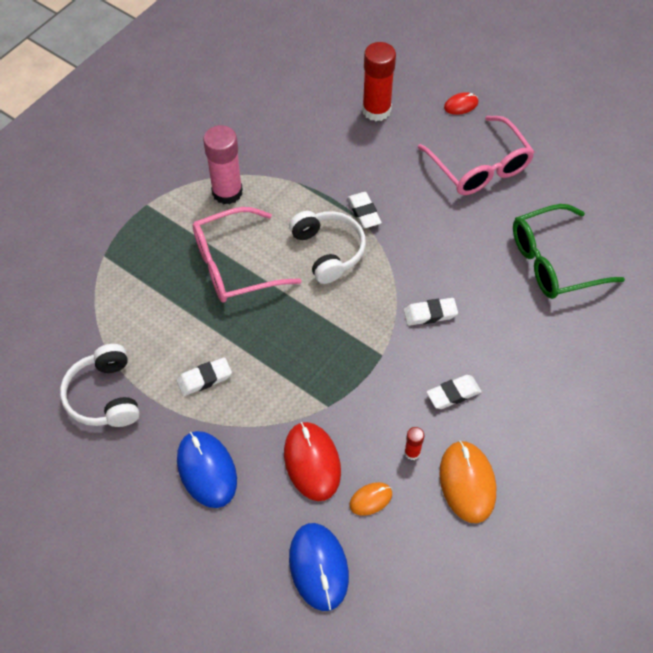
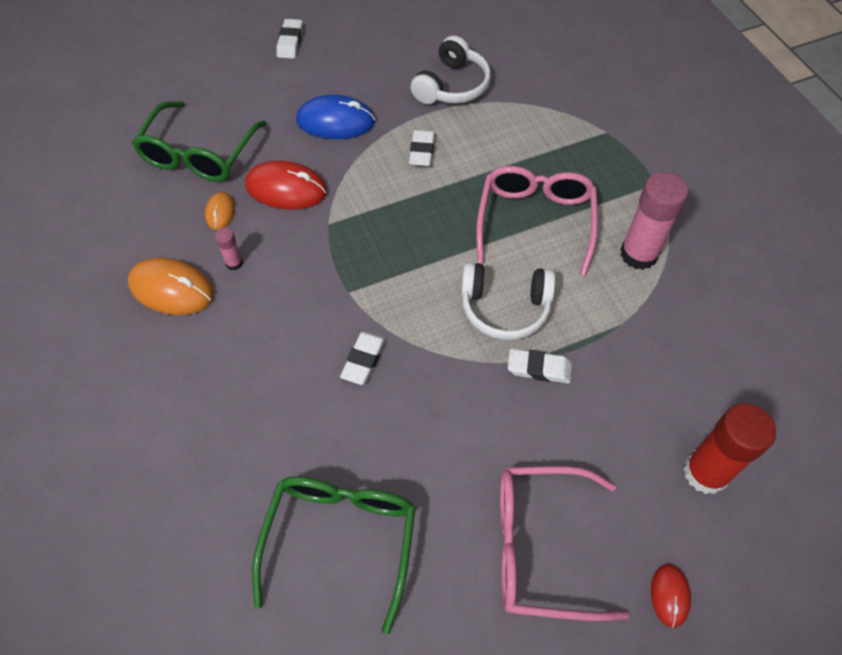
camera: 120 degrees right, 0 degrees up
white headphones [60,344,140,427] -> white headphones turned 105 degrees clockwise [411,35,491,104]
blue mouse [289,523,349,611] -> green glasses [132,101,266,182]
red glue stick [404,427,425,460] -> pink glue stick [215,228,243,270]
white eraser [427,375,482,409] -> white eraser moved to [277,19,303,59]

